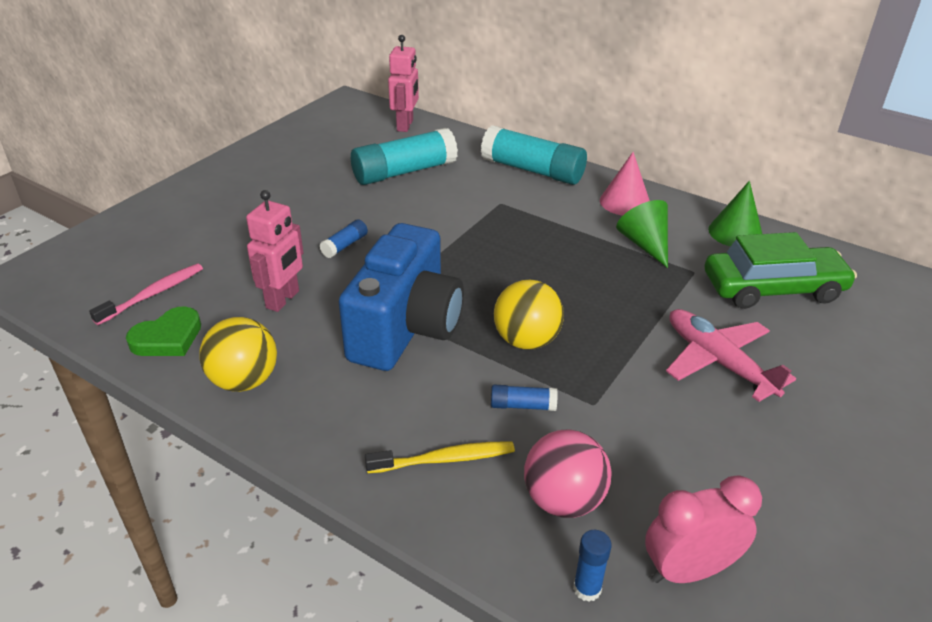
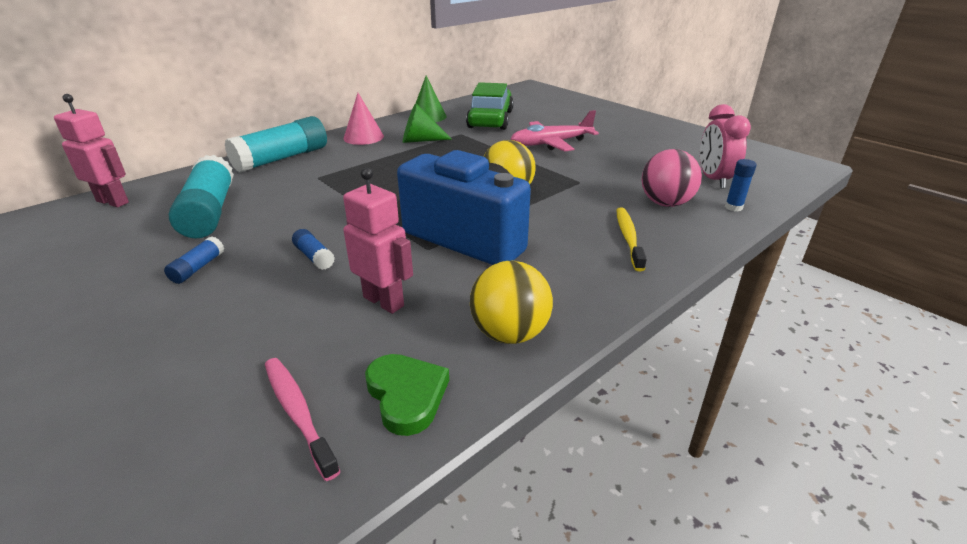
camera: 75 degrees left, 5 degrees down
blue glue stick [491,385,558,411] -> blue glue stick moved to [164,237,224,284]

